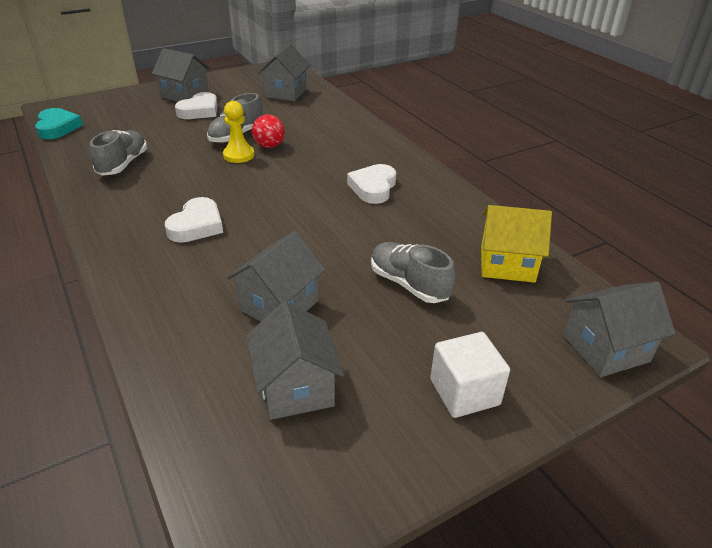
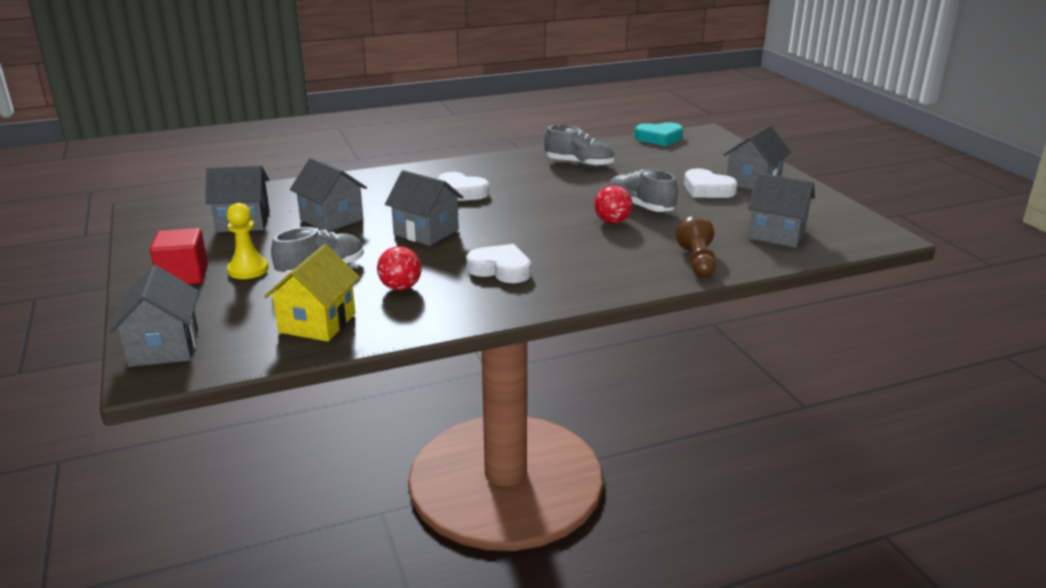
camera: 100 degrees right, 10 degrees down
yellow pawn [223,101,254,163] -> yellow pawn moved to [227,203,269,279]
white cube [430,332,510,418] -> red cube [150,228,208,284]
none -> red ball [377,246,421,291]
none -> grey house [385,170,464,246]
none -> brown pawn [676,216,716,277]

